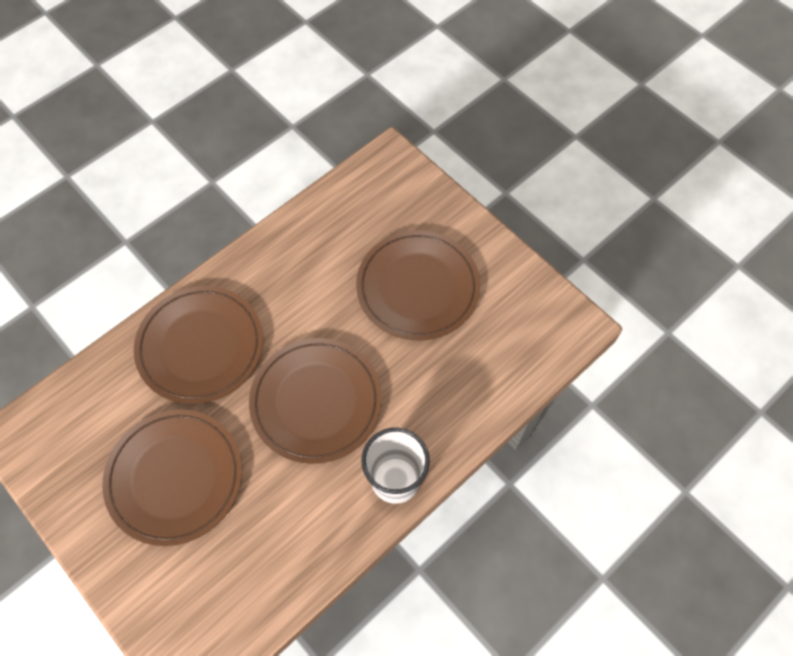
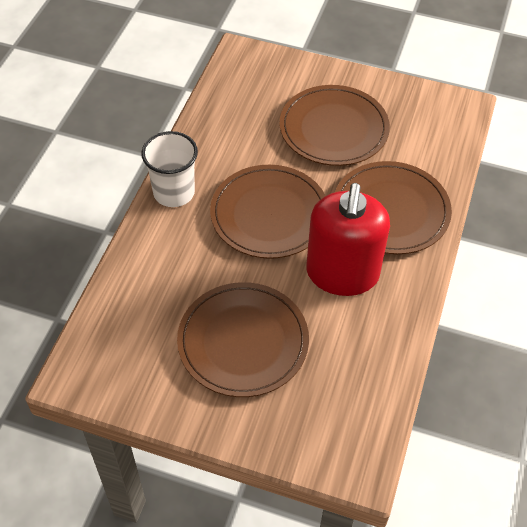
camera: 150 degrees right, 10 degrees down
none -> red soap dispenser [306,183,390,296]

